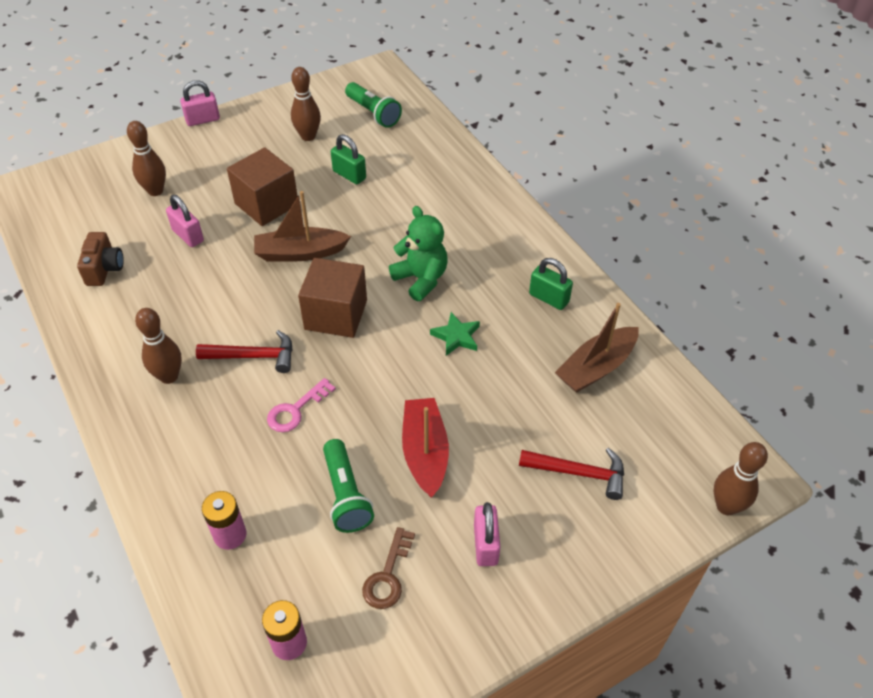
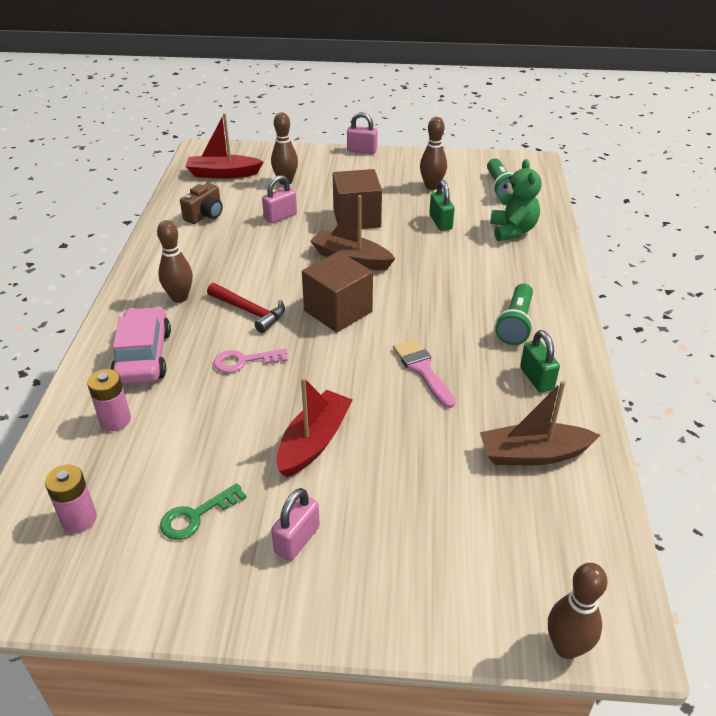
camera: 35 degrees right, 10 degrees down
pink padlock [166,195,204,247] -> pink padlock turned 60 degrees clockwise [262,175,297,224]
green flashlight [323,439,374,533] -> green flashlight moved to [495,283,533,345]
brown key [362,527,415,609] -> green key [160,483,247,540]
green teddy bear [389,206,448,301] -> green teddy bear moved to [490,159,541,241]
green star [430,312,480,356] -> pink brush [393,339,456,408]
red hammer [519,448,624,500] -> none
none -> pink car [111,307,171,384]
none -> red boat [185,113,264,179]

